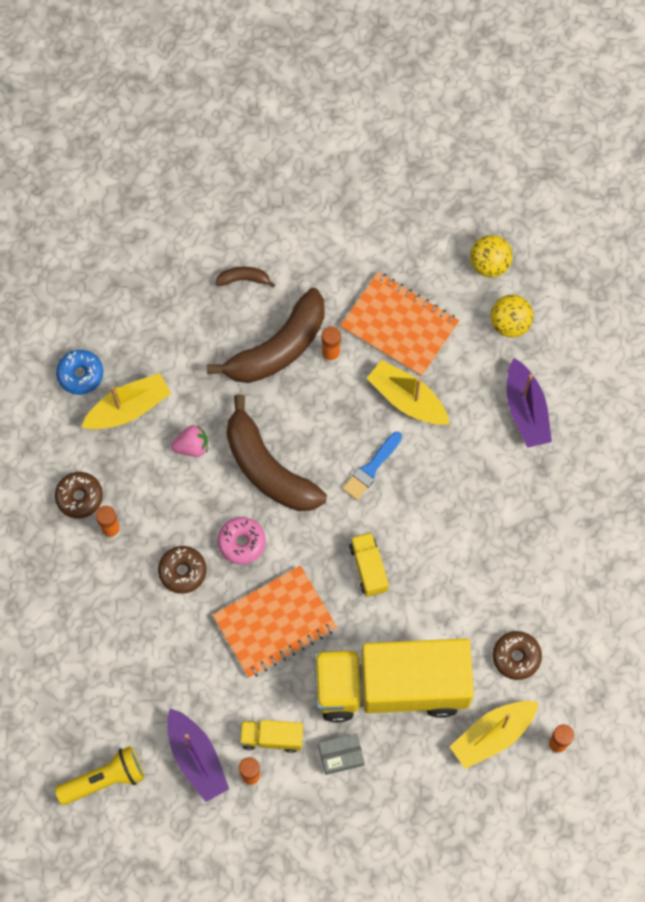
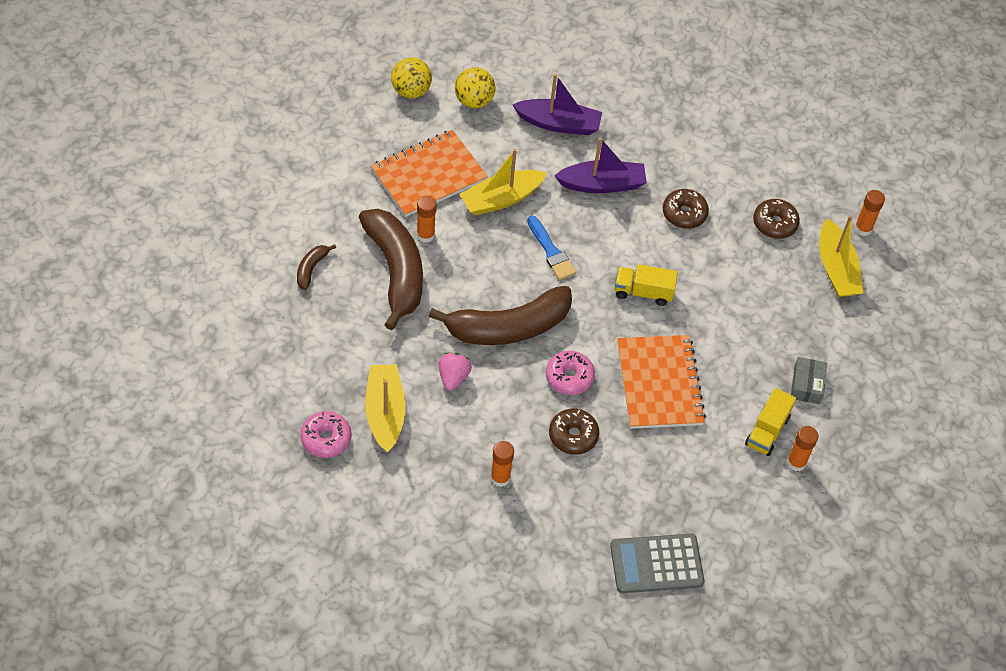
camera: 70 degrees left, 15 degrees down
brown donut [55,472,103,518] -> brown donut moved to [663,189,709,229]
yellow flashlight [55,746,144,805] -> none
blue donut [56,350,103,395] -> pink donut [300,411,351,458]
purple boat [167,708,229,802] -> purple boat moved to [554,137,647,193]
yellow truck [314,639,474,723] -> none
none -> grey calculator [610,533,705,593]

